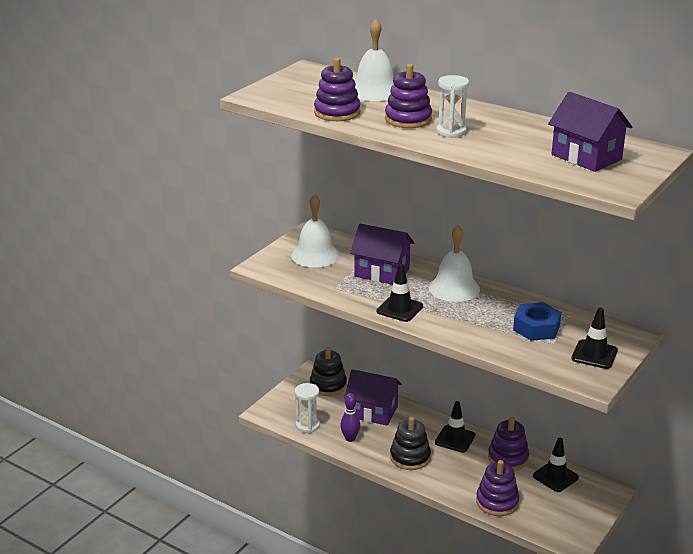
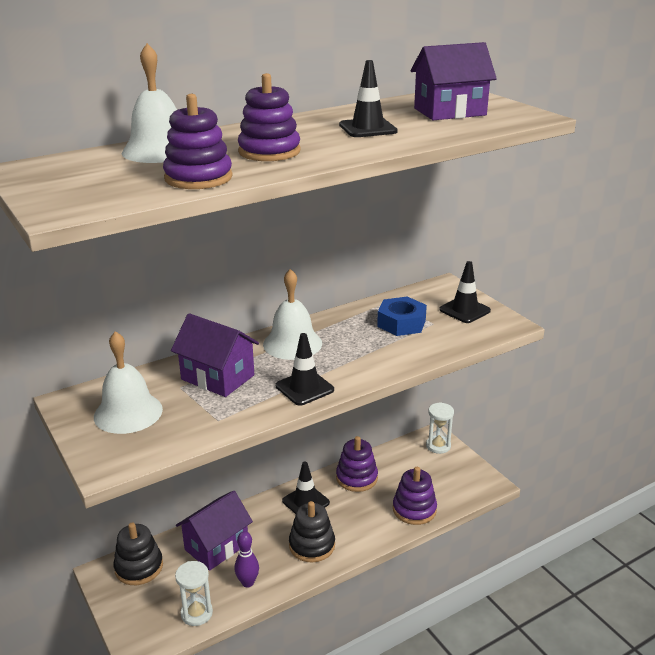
camera: 65 degrees left, 0 degrees up
purple house [350,224,414,285] -> purple house turned 75 degrees clockwise [171,313,259,397]
white hourglass [436,75,469,138] -> white hourglass moved to [426,402,454,454]
black traffic cone [533,438,579,492] -> black traffic cone moved to [339,60,398,137]

